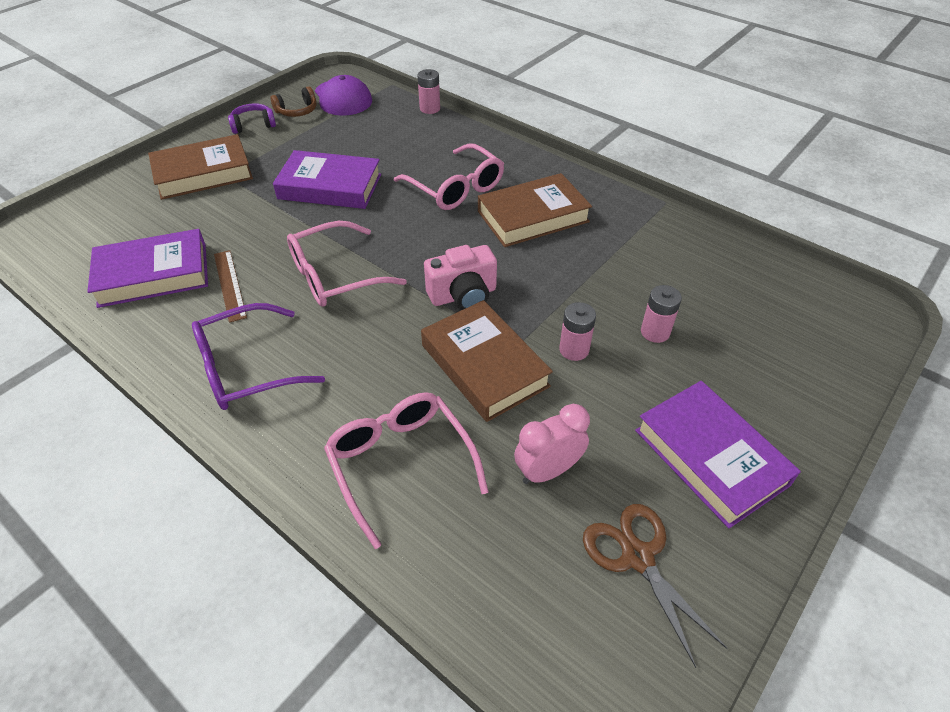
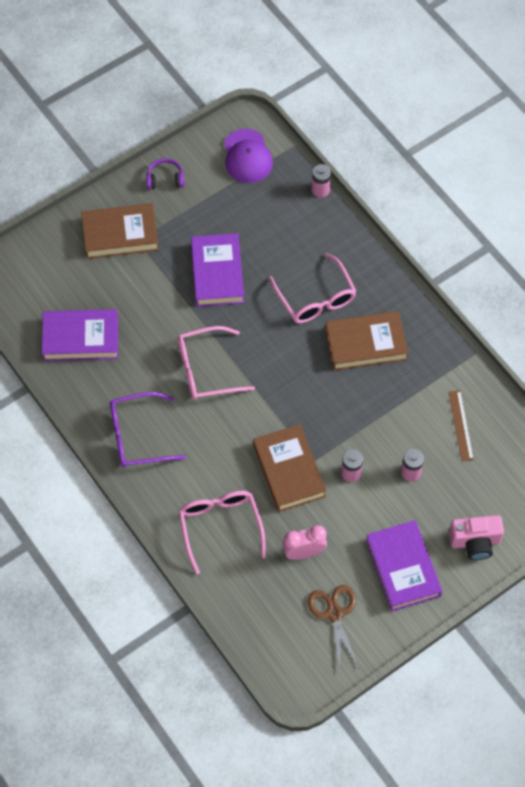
camera: 15 degrees right, 15 degrees up
brown ruler [214,250,247,323] -> brown ruler moved to [449,390,474,461]
brown headphones [271,86,317,117] -> none
purple book [273,150,381,209] -> purple book turned 60 degrees clockwise [191,233,244,307]
pink camera [424,245,497,310] -> pink camera moved to [449,515,504,560]

